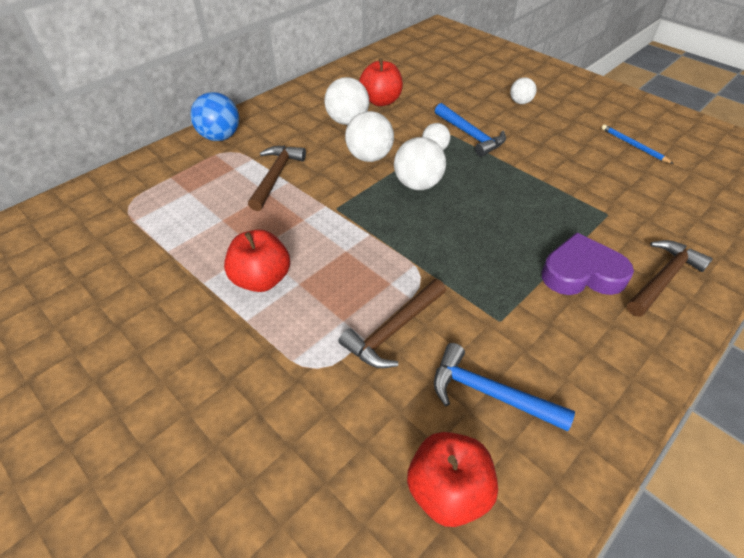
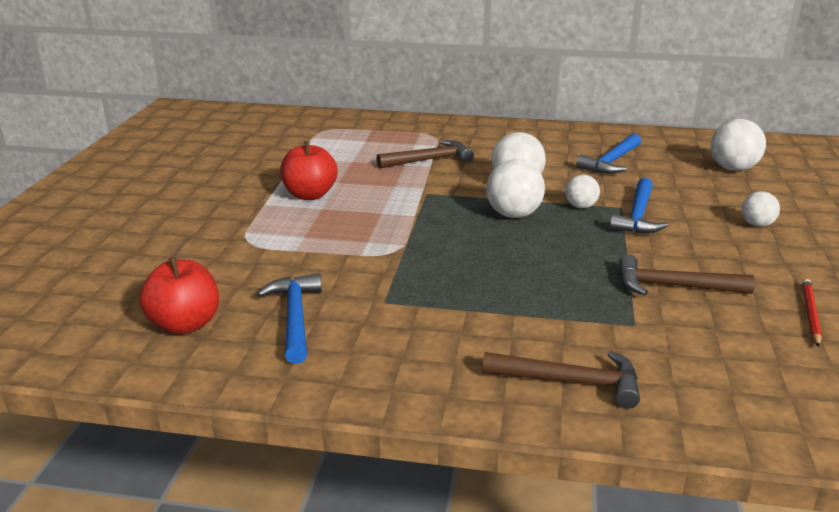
camera: 55 degrees right, 20 degrees down
blue ball [190,92,239,141] -> none
white ball [324,77,369,125] -> white ball moved to [711,119,766,171]
brown hammer [338,279,446,368] -> brown hammer moved to [619,254,755,296]
red apple [359,58,403,106] -> blue hammer [576,134,641,174]
purple heart [542,232,634,295] -> none
blue pencil [602,125,674,164] -> red pencil [802,279,822,347]

